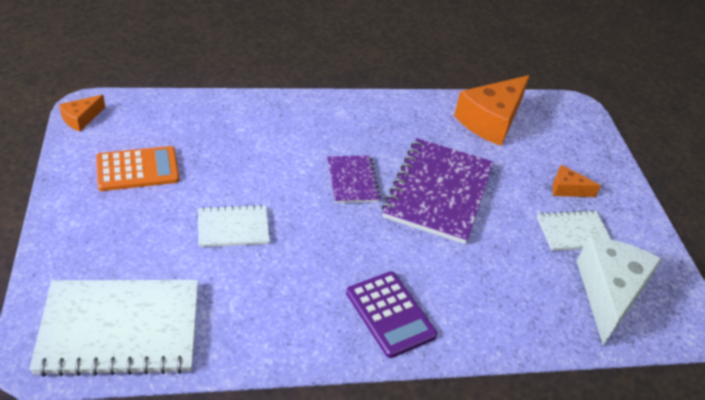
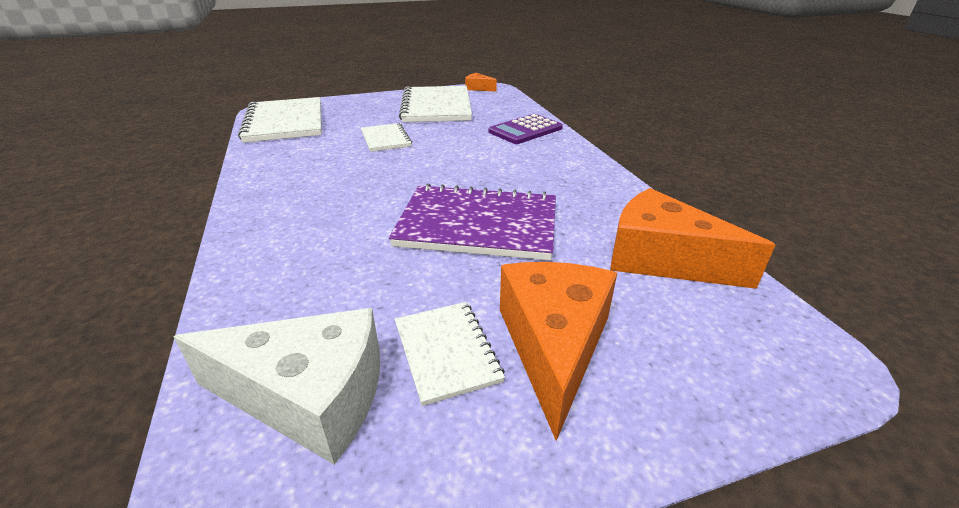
camera: 85 degrees right, 10 degrees down
orange calculator [96,146,180,191] -> white notebook [399,86,472,122]
purple notebook [327,155,381,203] -> none
purple calculator [346,271,437,358] -> purple calculator moved to [488,114,563,144]
orange cheese [552,165,601,197] -> orange cheese [500,262,617,441], size x2.10

